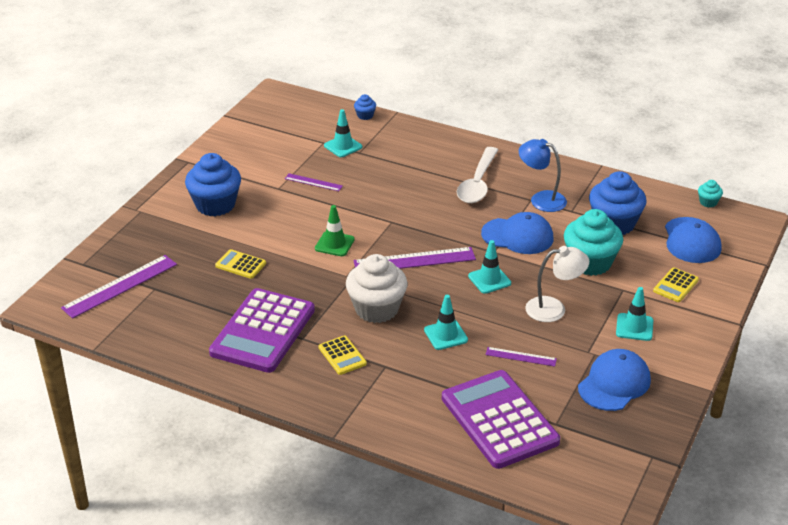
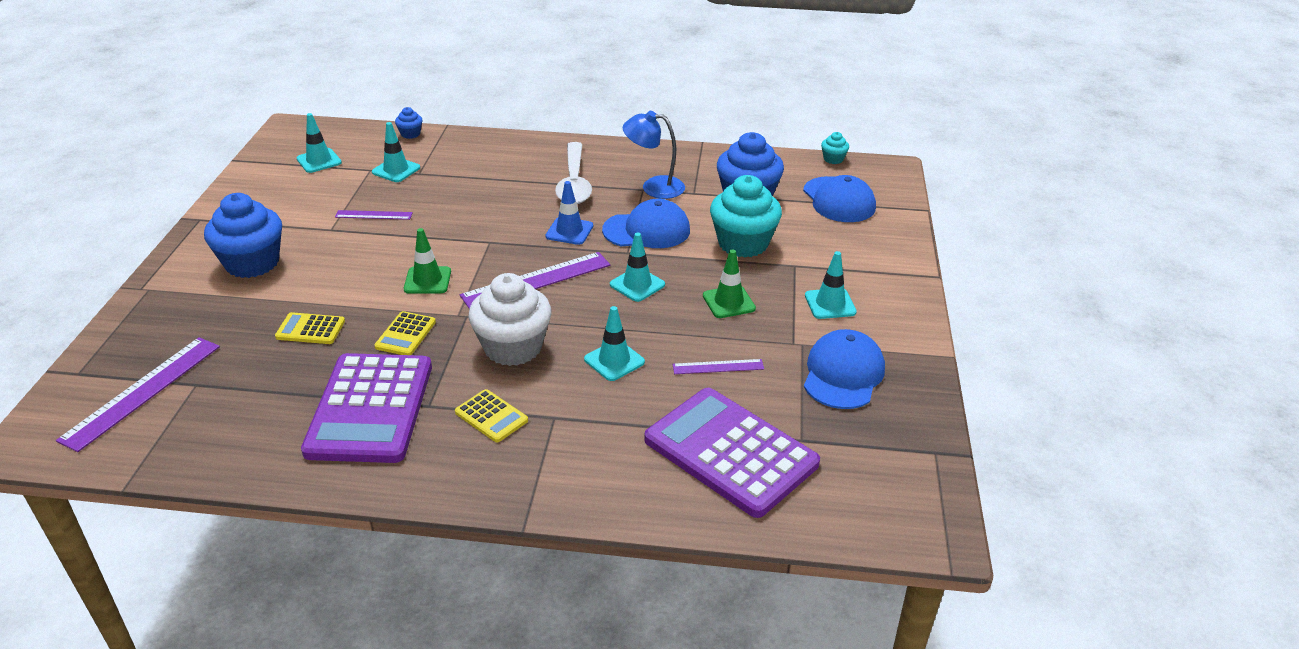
camera: 20 degrees left, 0 degrees up
white lamp [525,246,589,322] -> green traffic cone [703,249,756,318]
yellow calculator [653,267,699,302] -> yellow calculator moved to [374,311,436,355]
none -> turquoise traffic cone [297,113,342,173]
none -> blue traffic cone [546,181,593,245]

